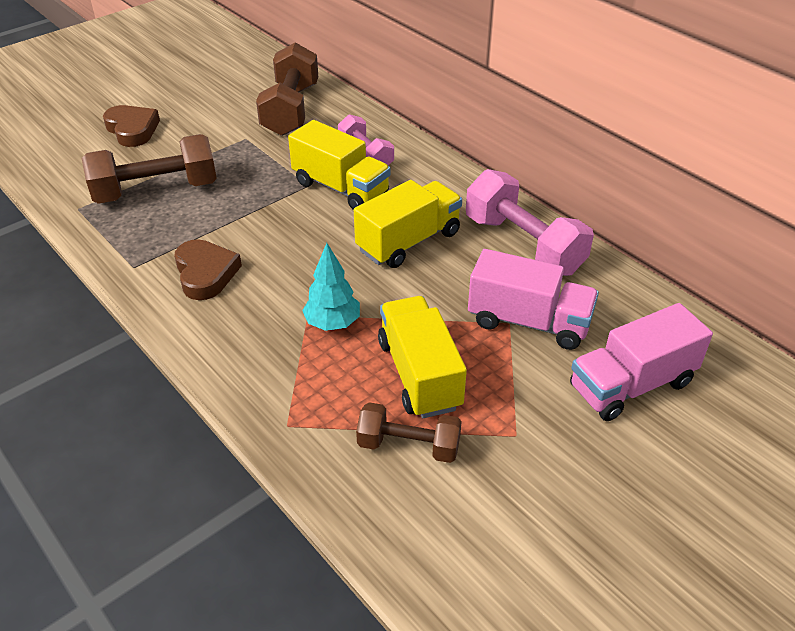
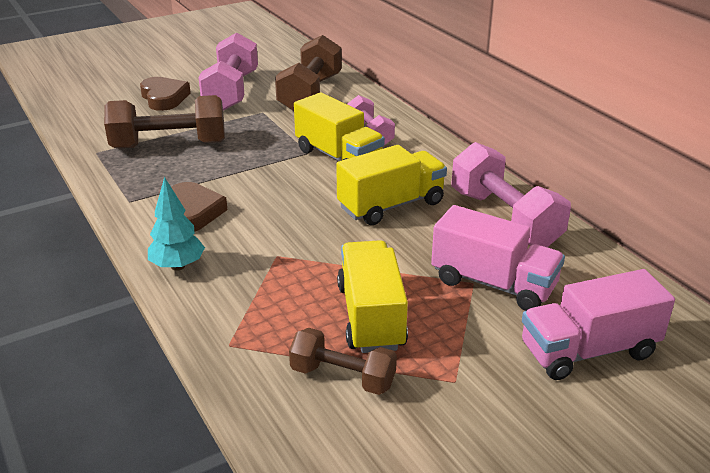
camera: 10 degrees right, 10 degrees down
turquoise tree [302,243,360,331] -> turquoise tree moved to [148,177,205,271]
none -> pink dumbbell [198,33,258,111]

